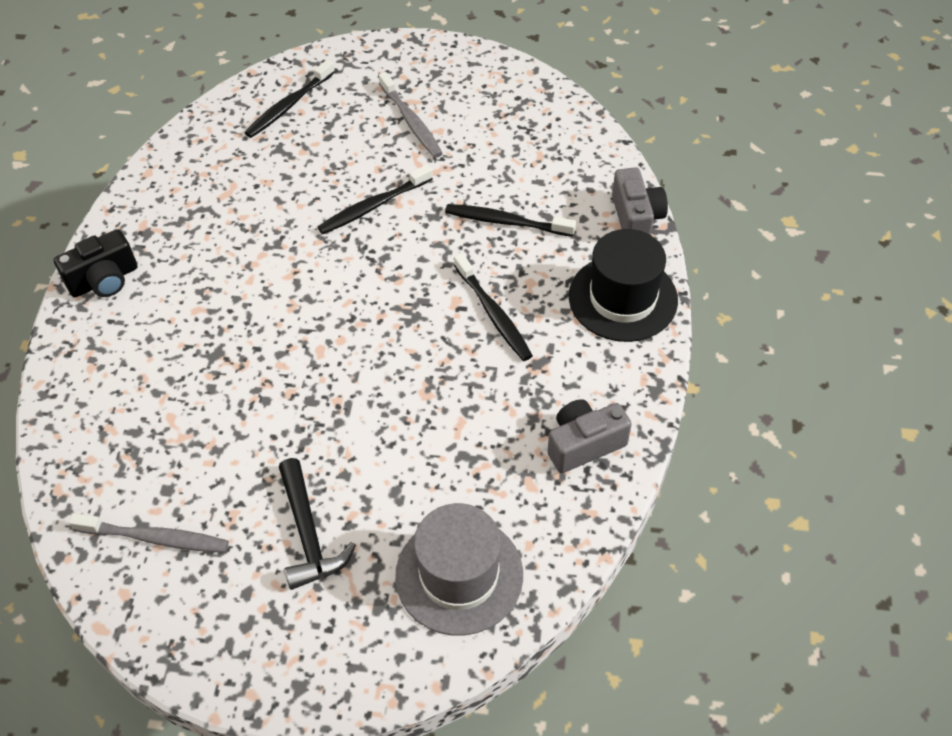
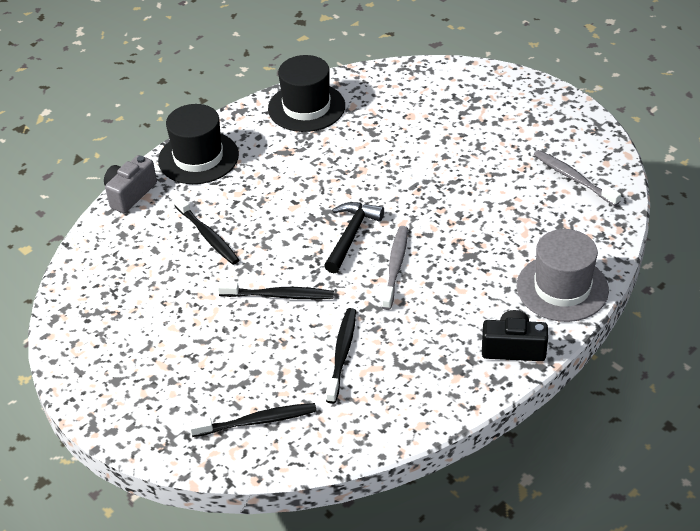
camera: 140 degrees left, 10 degrees down
black hammer [279,458,356,590] -> black hammer moved to [324,202,384,273]
grey toothbrush [379,72,443,158] -> grey toothbrush moved to [382,226,408,310]
grey hat [395,503,523,636] -> grey hat moved to [517,229,609,322]
black toothbrush [454,253,533,361] -> black toothbrush moved to [326,308,356,404]
grey camera [548,399,632,473] -> black hat [268,55,345,132]

